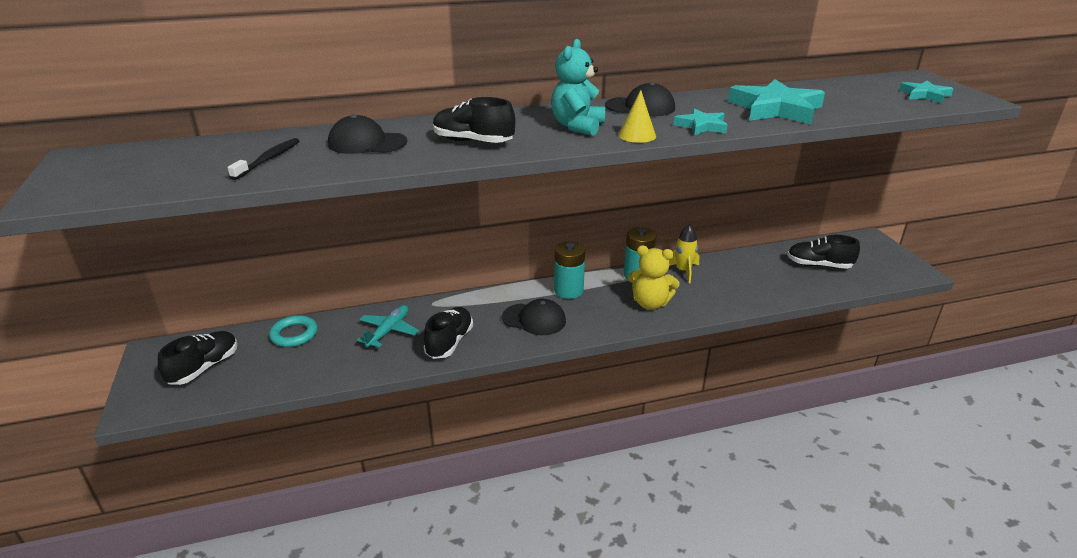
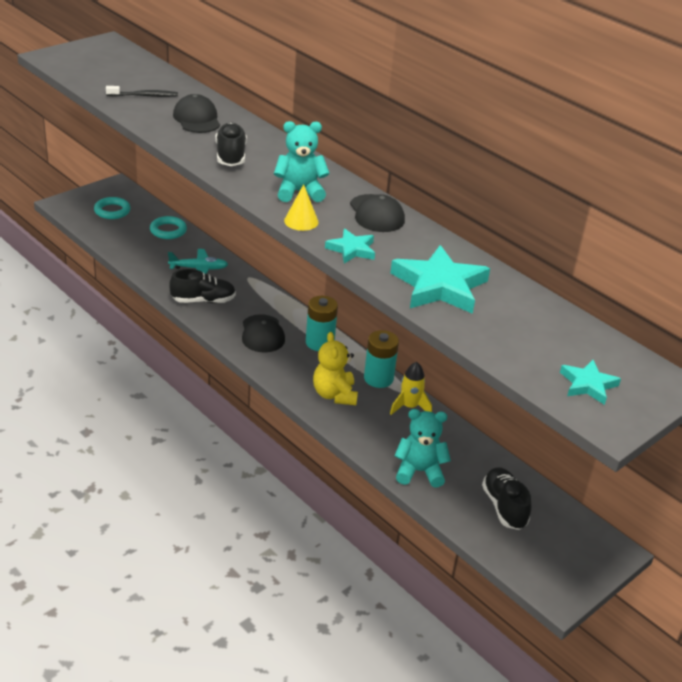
camera: 60 degrees right, 5 degrees up
black shoe [158,331,238,385] -> turquoise ring [94,197,131,219]
none -> turquoise teddy bear [394,409,451,488]

